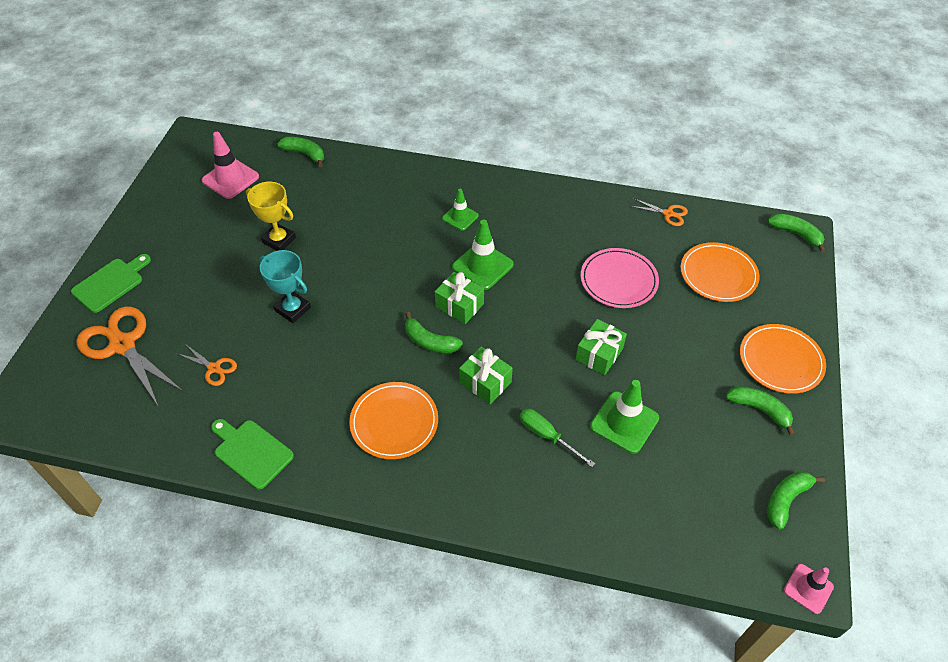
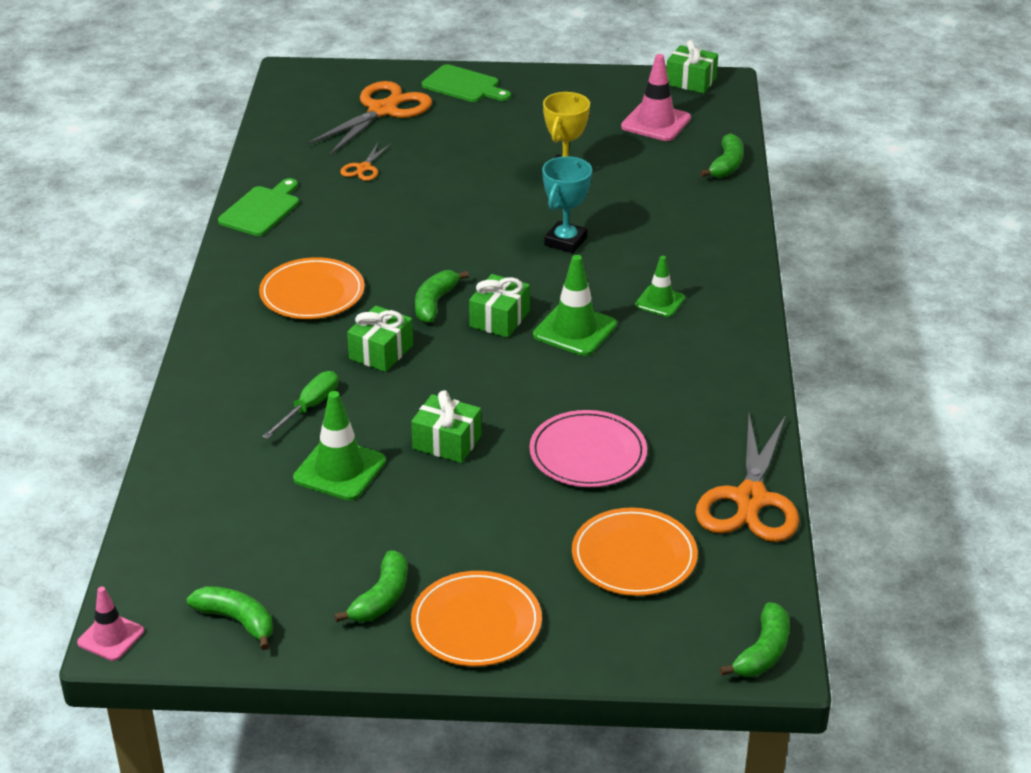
camera: 80 degrees right, 15 degrees down
turquoise trophy [260,250,311,323] -> turquoise trophy moved to [542,156,592,253]
orange scissors [630,198,688,226] -> orange scissors [695,414,799,542], size x2.08
none -> green gift [666,40,718,93]

